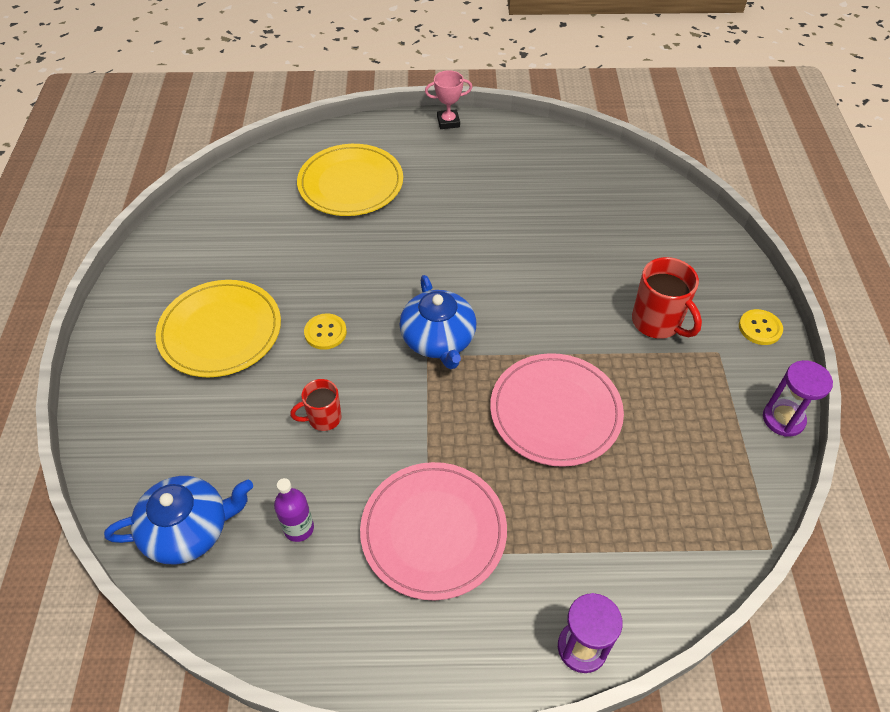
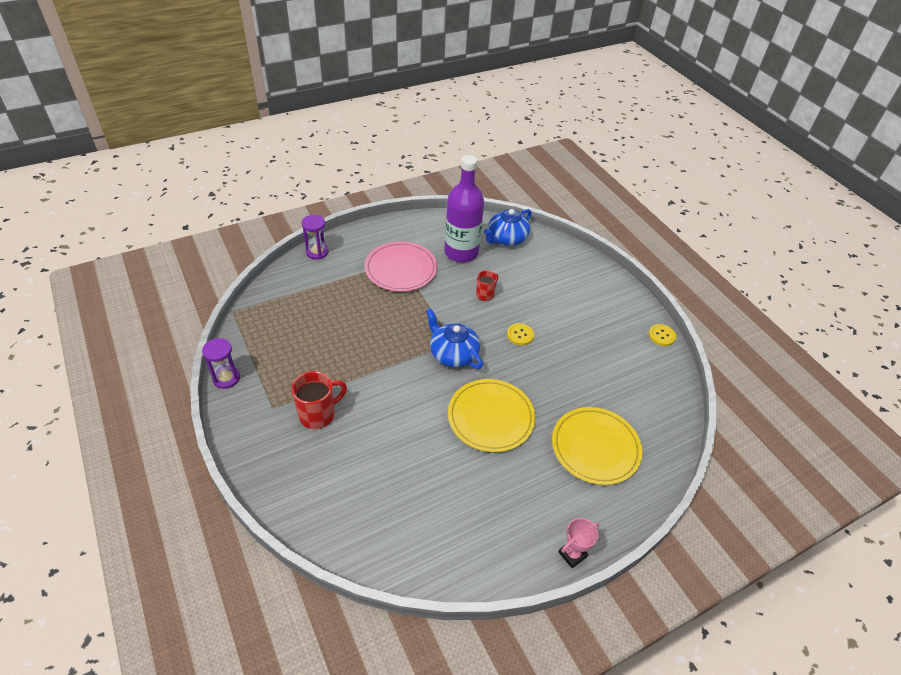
camera: 150 degrees right, 5 degrees down
yellow plate [156,280,281,378] -> yellow plate moved to [448,379,535,452]
purple bottle [274,478,314,542] -> purple bottle [444,155,484,262], size x2.35
pink plate [490,353,624,467] -> none
red mug [632,257,702,339] -> red mug turned 120 degrees clockwise [291,371,347,429]
yellow button [739,309,783,345] -> yellow button moved to [649,324,676,346]

